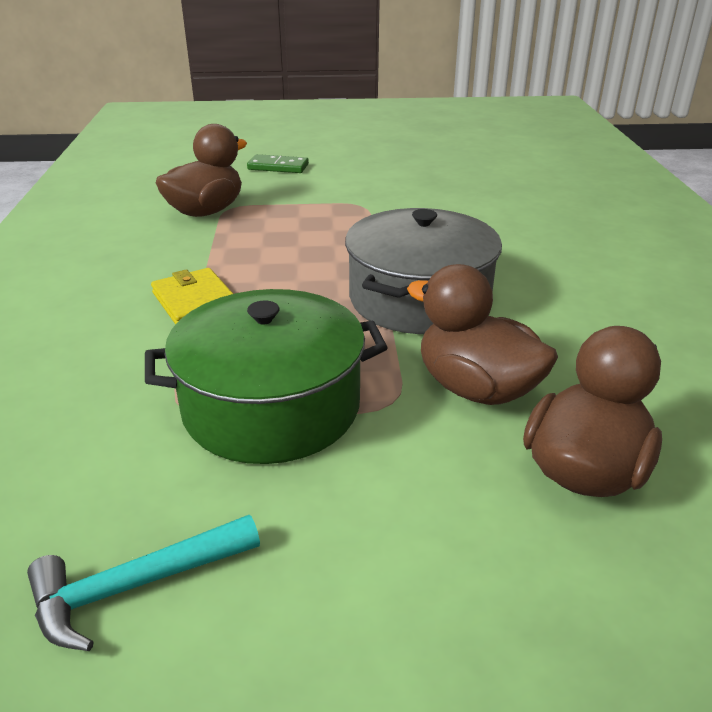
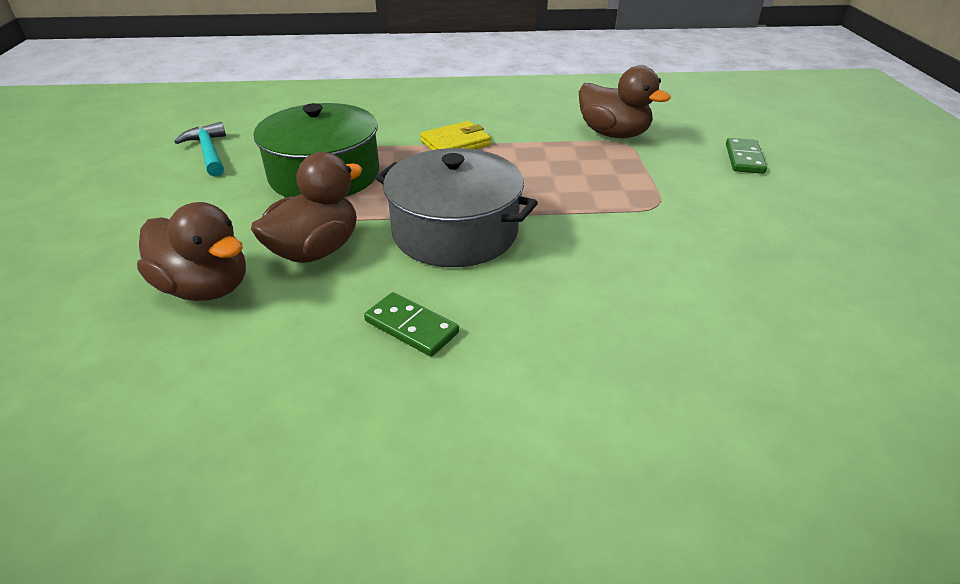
camera: 90 degrees right, 5 degrees up
none -> green domino [364,292,459,357]

